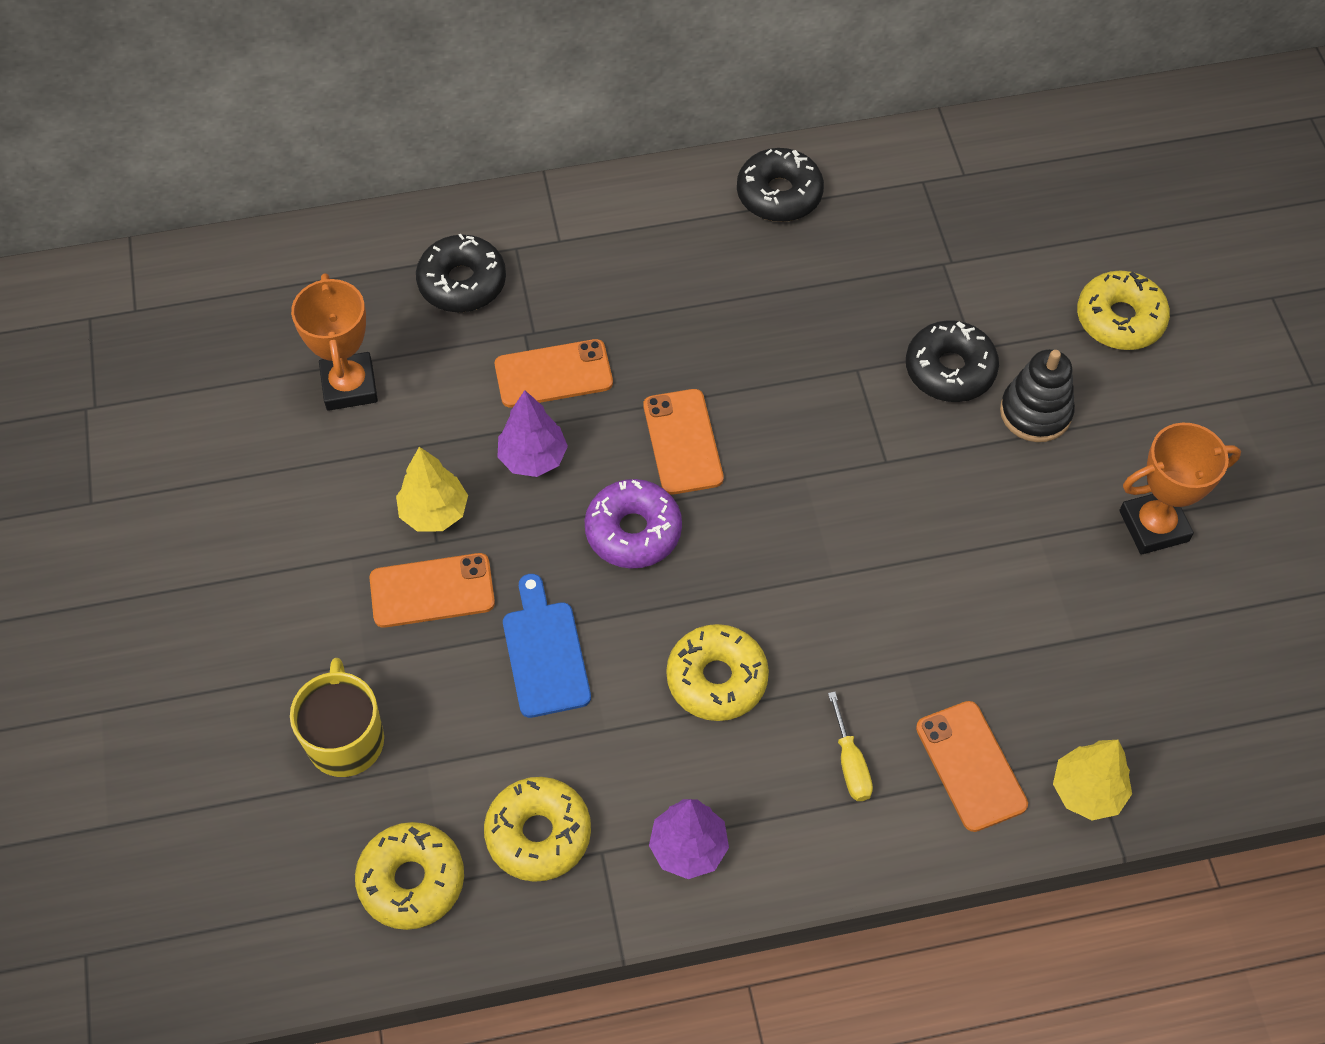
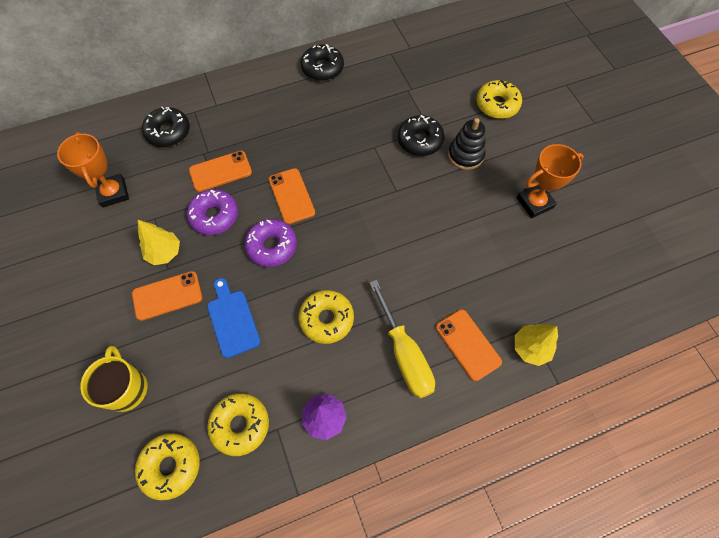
camera: 10 degrees left, 5 degrees up
purple tree [497,390,568,477] -> purple donut [187,189,238,235]
yellow screwdriver [828,692,873,801] -> yellow screwdriver [369,280,435,398], size x2.00

